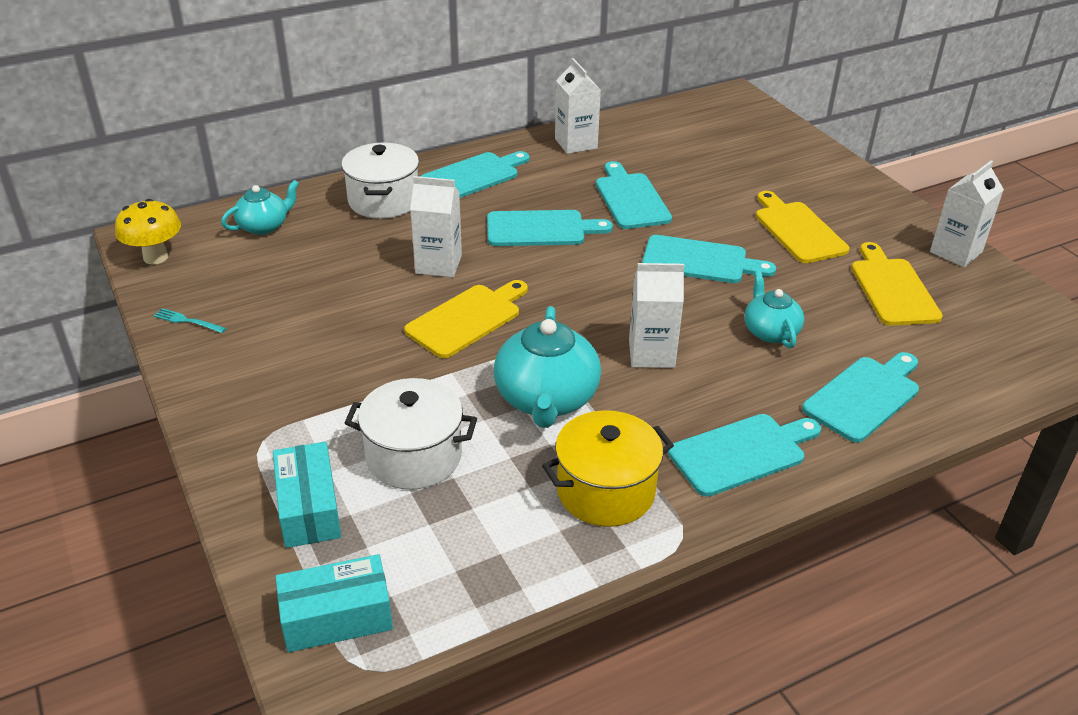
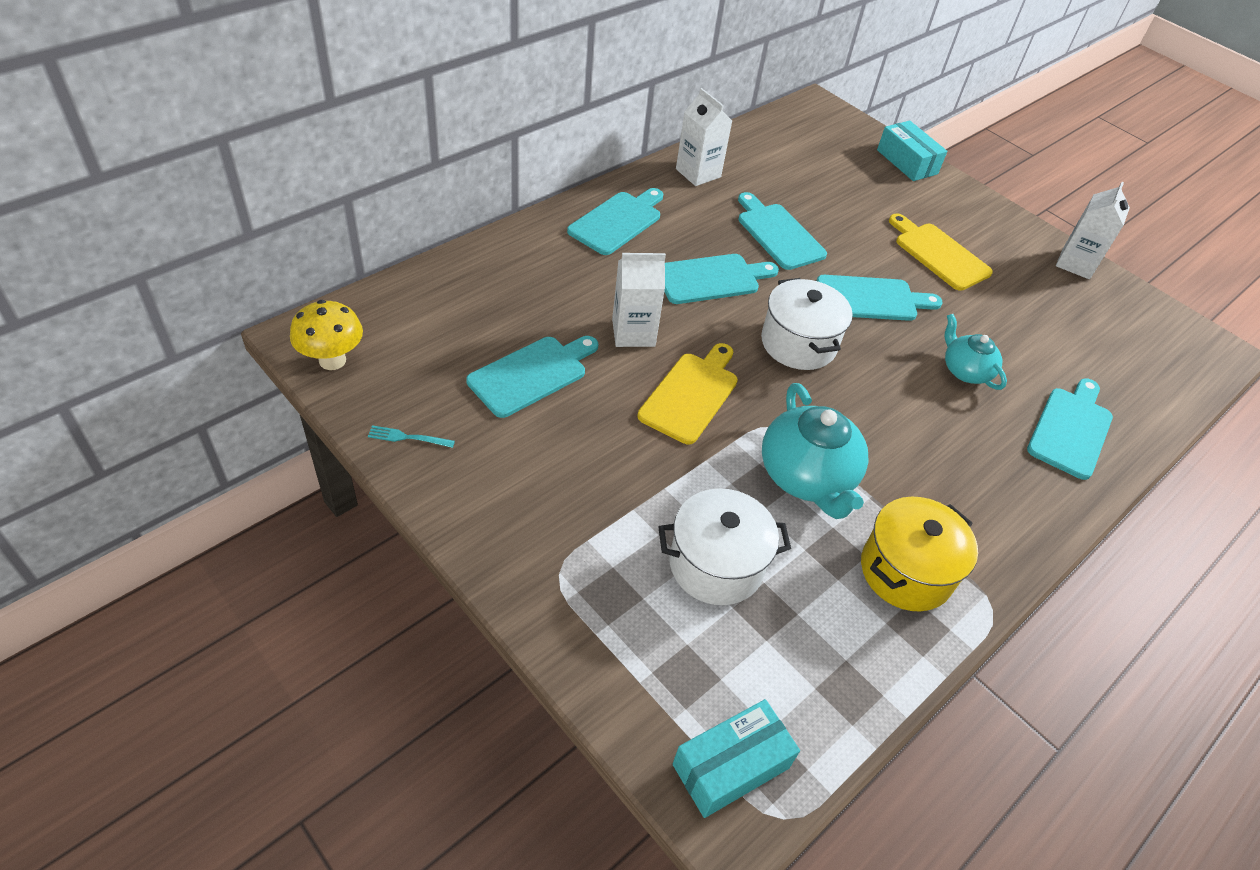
camera: 20 degrees left, 10 degrees up
turquoise teapot [221,180,299,235] -> none
turquoise box [273,442,341,548] -> turquoise box moved to [877,121,947,181]
white pot [341,143,419,219] -> white pot moved to [761,278,853,370]
white carton [629,263,684,368] -> none
turquoise cutting board [668,414,821,497] -> turquoise cutting board moved to [466,336,598,418]
yellow cutting board [851,242,943,326] -> none

